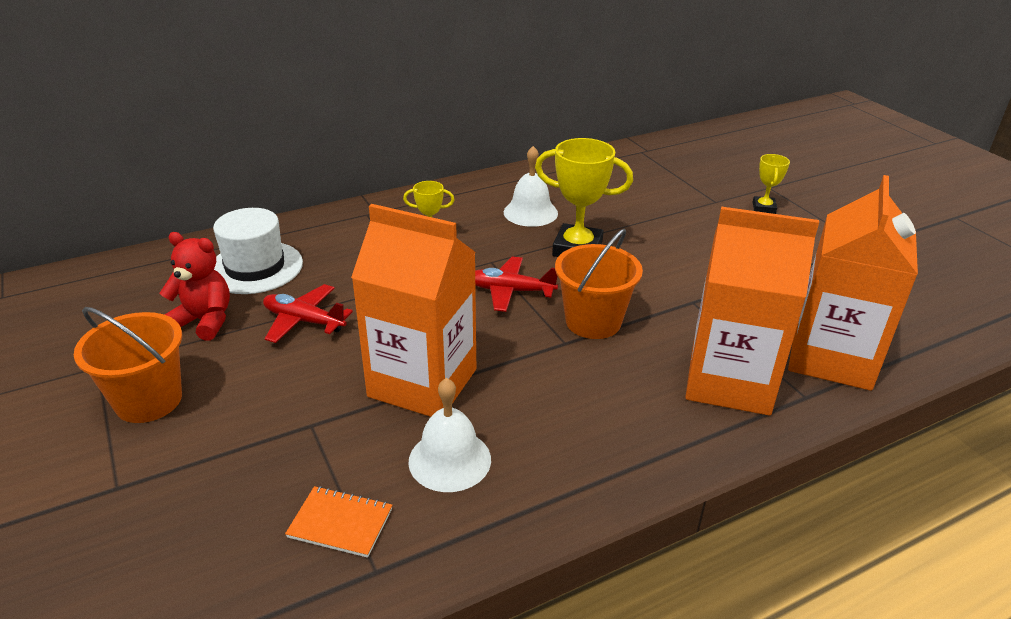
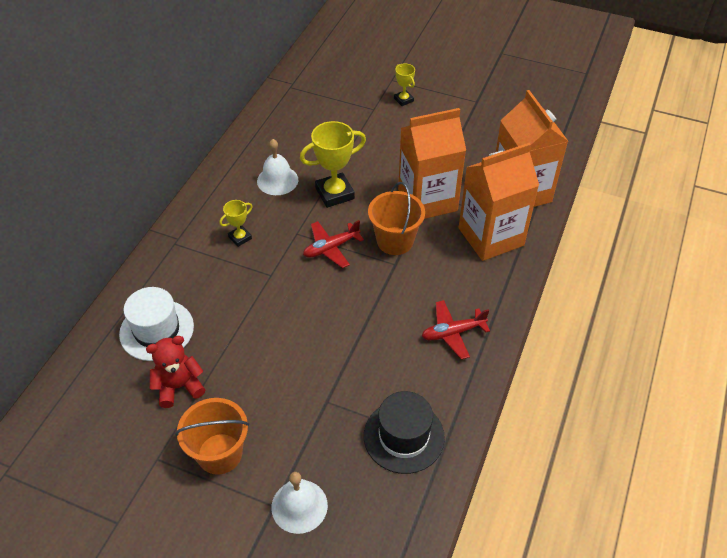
camera: 40 degrees left, 15 degrees up
red plane [263,284,353,343] -> red plane moved to [422,300,490,360]
orange notebook [285,486,392,558] -> black hat [364,391,445,474]
orange carton [351,204,476,417] -> orange carton moved to [398,108,466,219]
white bell [408,378,491,492] -> white bell moved to [271,472,328,534]

